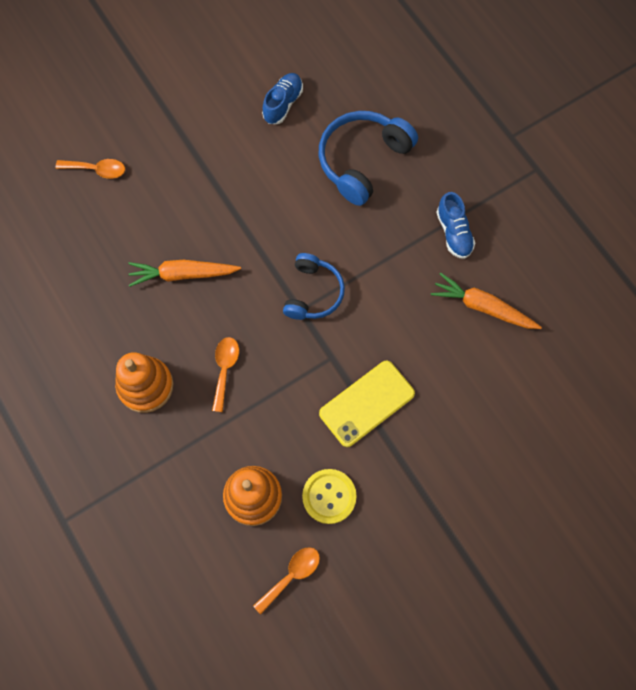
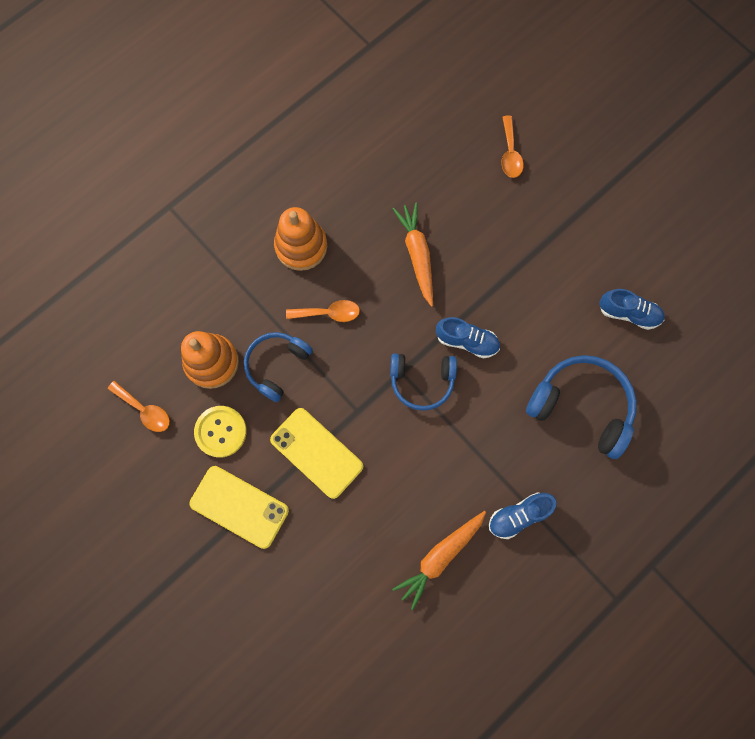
camera: 80 degrees right, 5 degrees up
orange carrot [431,272,542,329] -> orange carrot turned 150 degrees counterclockwise [392,511,486,610]
none -> yellow phone [190,466,289,549]
none -> blue headphones [244,332,313,402]
none -> blue shoe [436,317,500,359]

